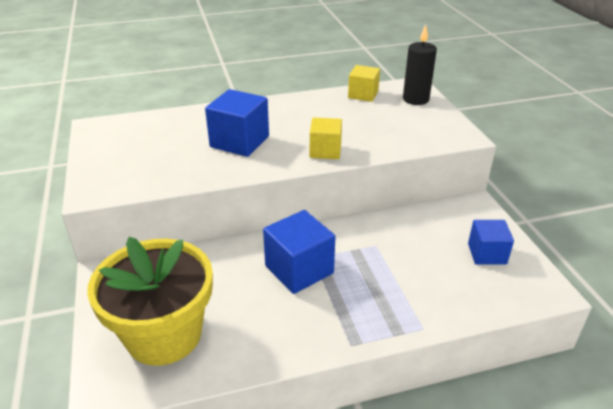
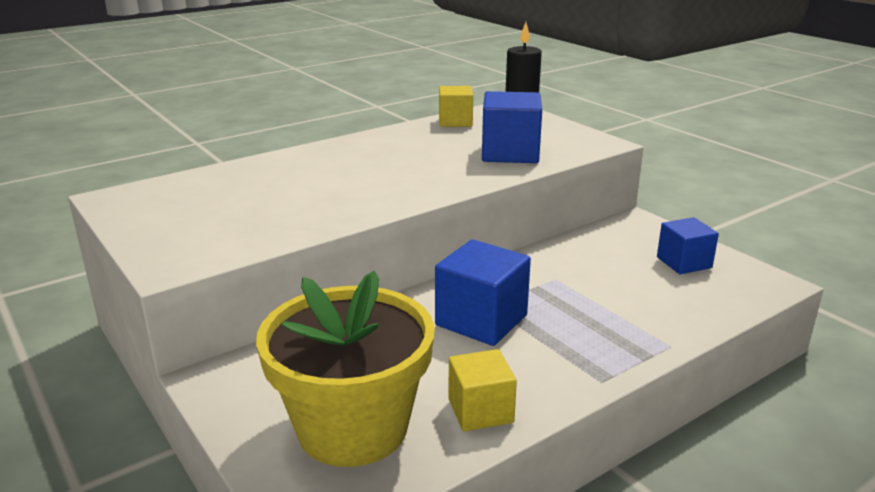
camera: 20 degrees left, 10 degrees down
blue cube [205,89,269,157] -> blue cube moved to [482,91,542,163]
yellow cube [310,118,342,159] -> yellow cube moved to [448,349,517,431]

